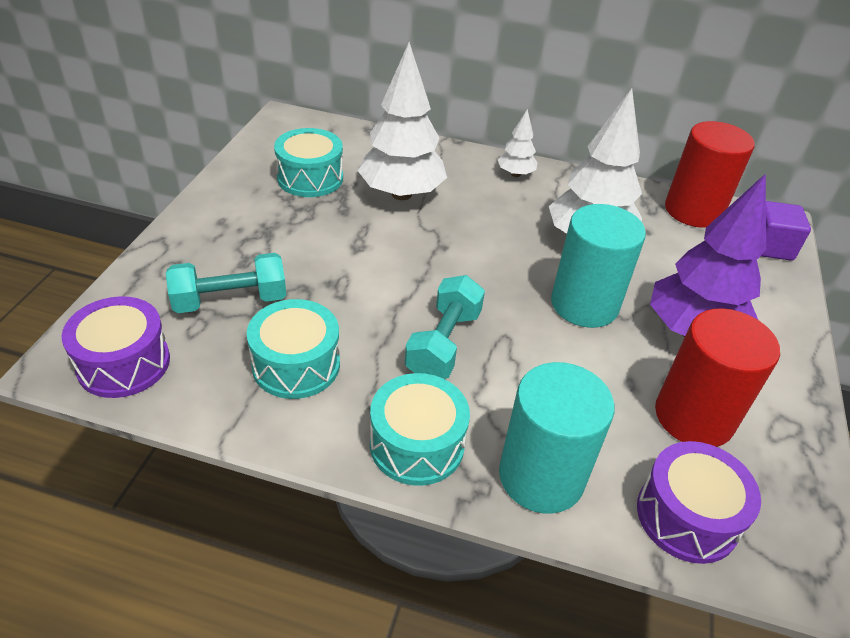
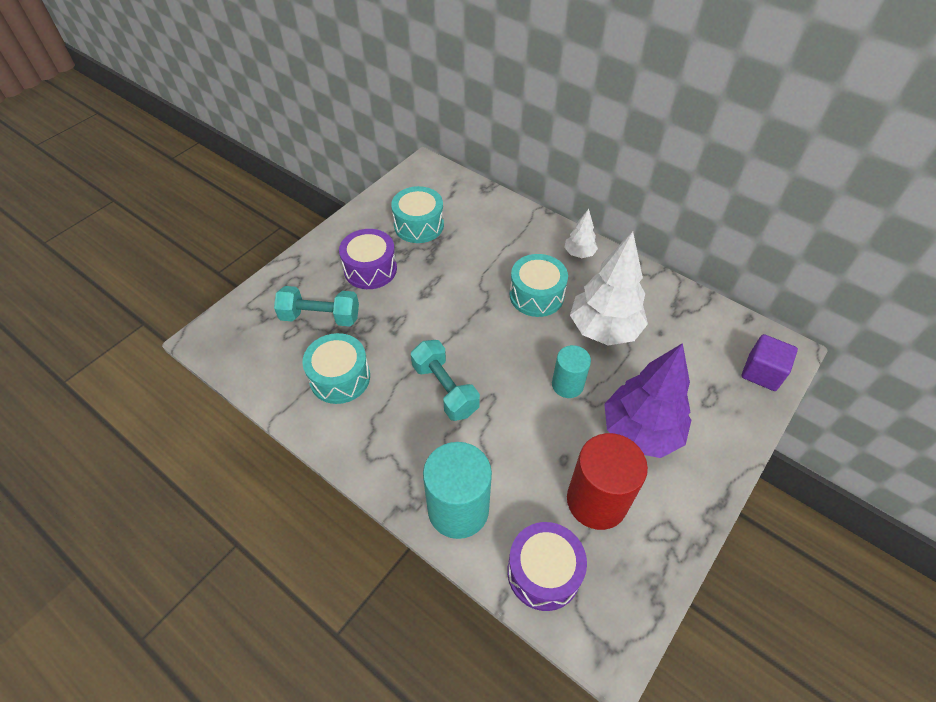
camera: 25 degrees right, 10 degrees up
purple drum [62,296,170,398] -> purple drum moved to [339,229,397,289]
white tree [358,42,447,200] -> none
turquoise drum [370,373,470,486] -> turquoise drum moved to [510,254,568,317]
turquoise dumbbell [405,275,485,379] -> turquoise dumbbell turned 75 degrees counterclockwise [411,340,480,421]
turquoise cylinder [551,204,646,328] -> turquoise cylinder [552,345,591,398], size x0.59
red cylinder [665,121,755,228] -> none

